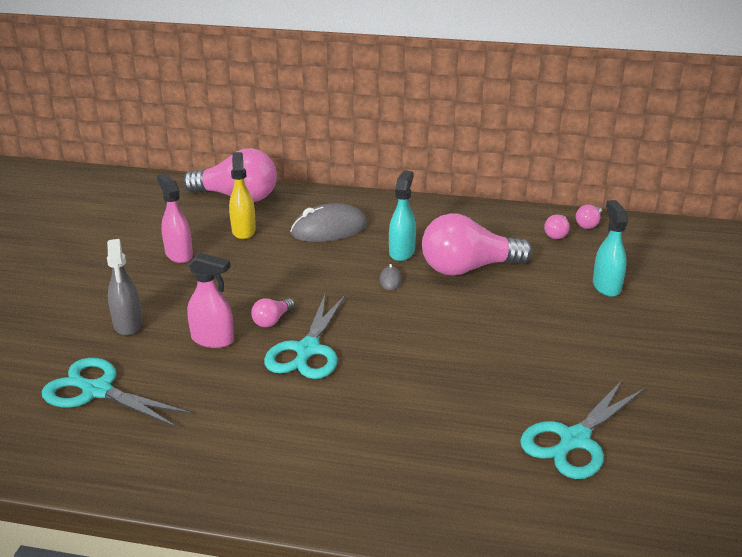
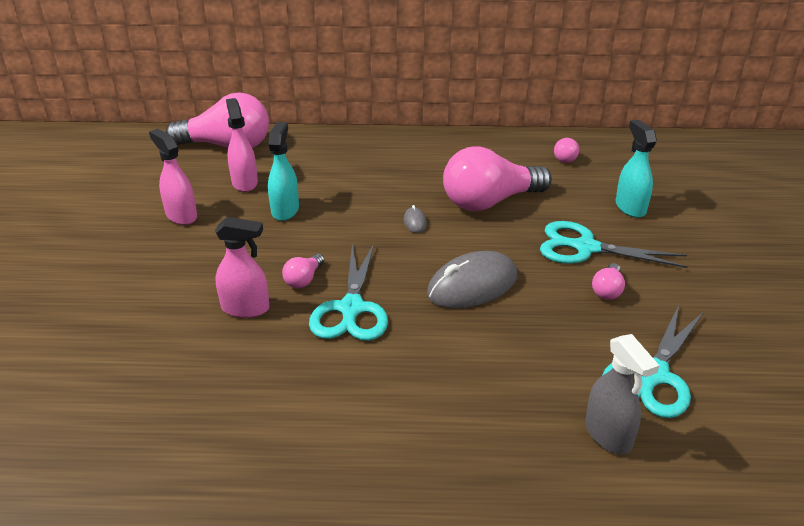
camera: 10 degrees left, 5 degrees up
turquoise scissors [42,358,192,427] -> turquoise scissors moved to [540,221,687,268]
grey spray bottle [107,239,143,336] -> grey spray bottle moved to [585,334,660,454]
yellow spray bottle [229,152,256,239] -> pink spray bottle [226,98,258,192]
grey mouse [290,203,367,242] -> grey mouse moved to [427,251,517,308]
turquoise spray bottle [389,170,416,261] -> turquoise spray bottle moved to [268,122,299,221]
pink light bulb [576,205,602,229] -> pink light bulb moved to [592,263,625,300]

